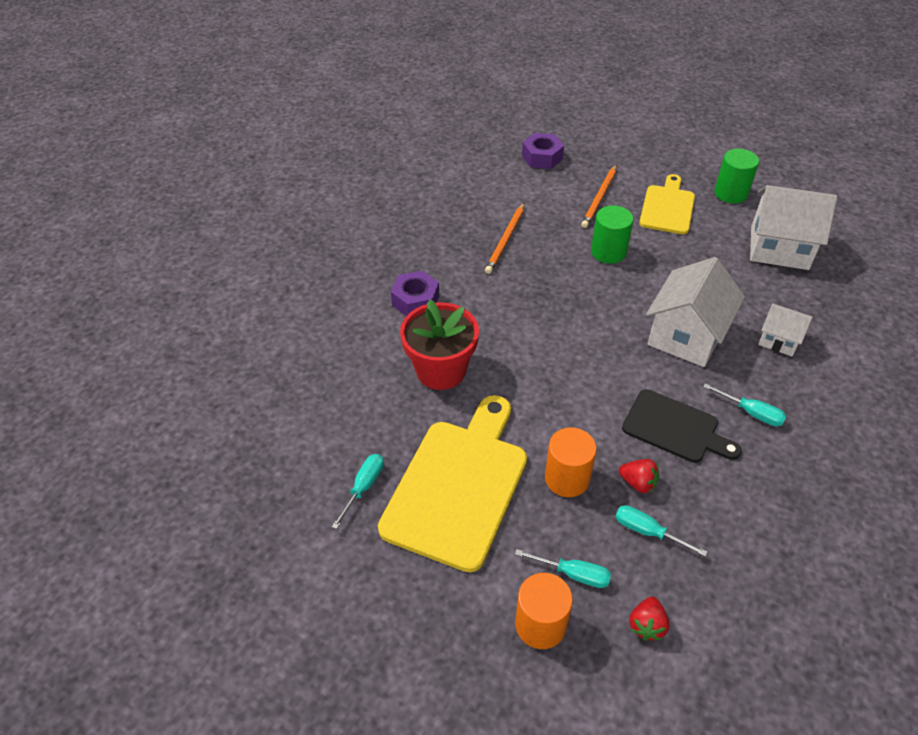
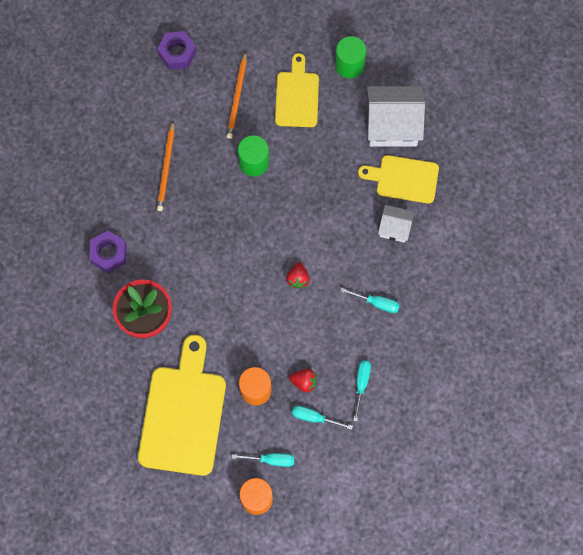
camera: 15 degrees left, 25 degrees up
turquoise screwdriver [332,454,384,529] -> turquoise screwdriver moved to [353,360,371,421]
black cutting board [622,389,742,463] -> none
red strawberry [629,597,670,641] -> red strawberry moved to [286,262,310,289]
white house [646,257,745,367] -> none
none -> yellow cutting board [358,155,439,204]

